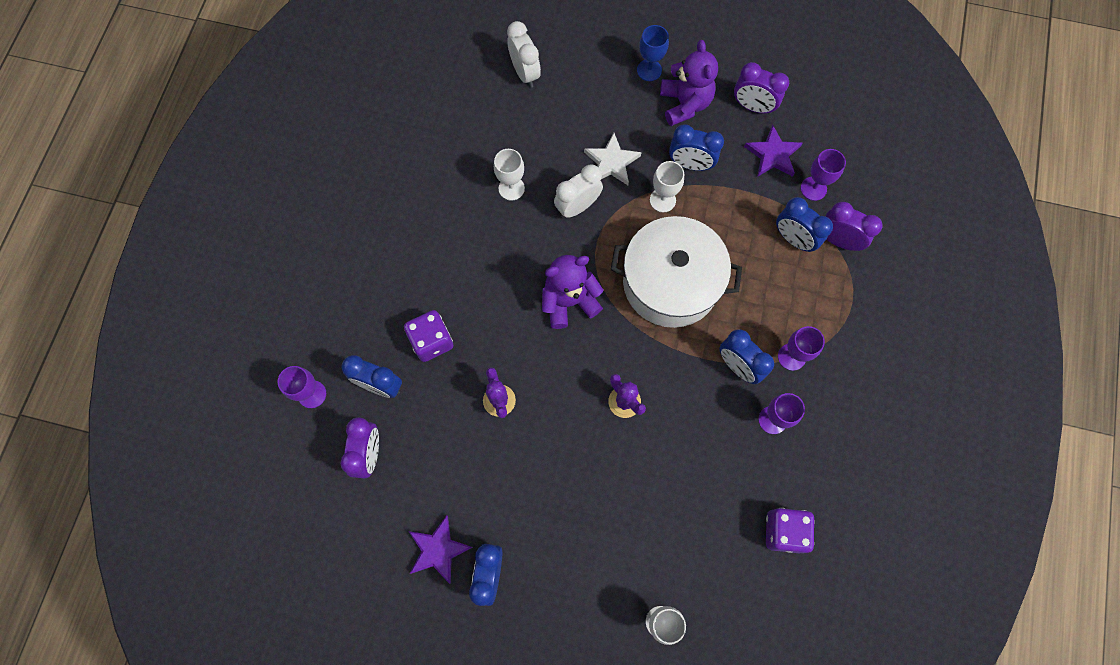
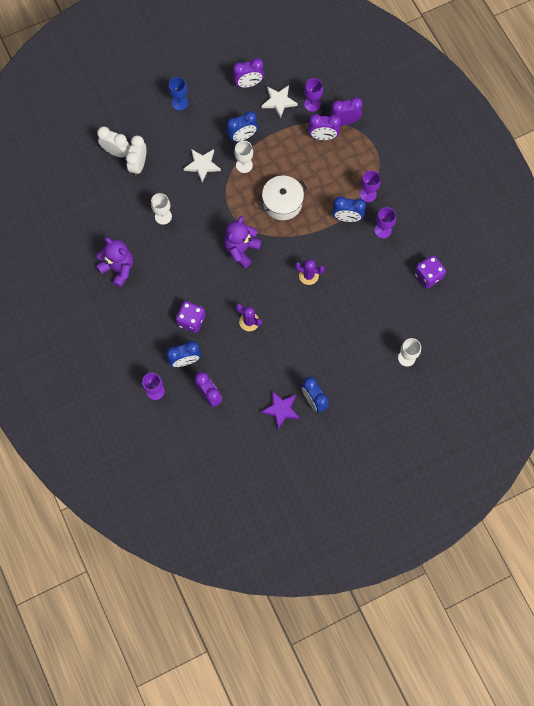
camera: 40 degrees left, 0 degrees up
white clock [554,164,603,218] -> white clock moved to [126,135,146,176]
white pot [611,216,742,328] -> white pot [258,176,307,220], size x0.65
purple teddy bear [660,40,718,126] -> purple teddy bear moved to [96,237,133,287]
purple star [744,125,803,177] -> white star [261,85,298,119]
blue clock [776,197,833,252] -> purple clock [309,114,341,140]

